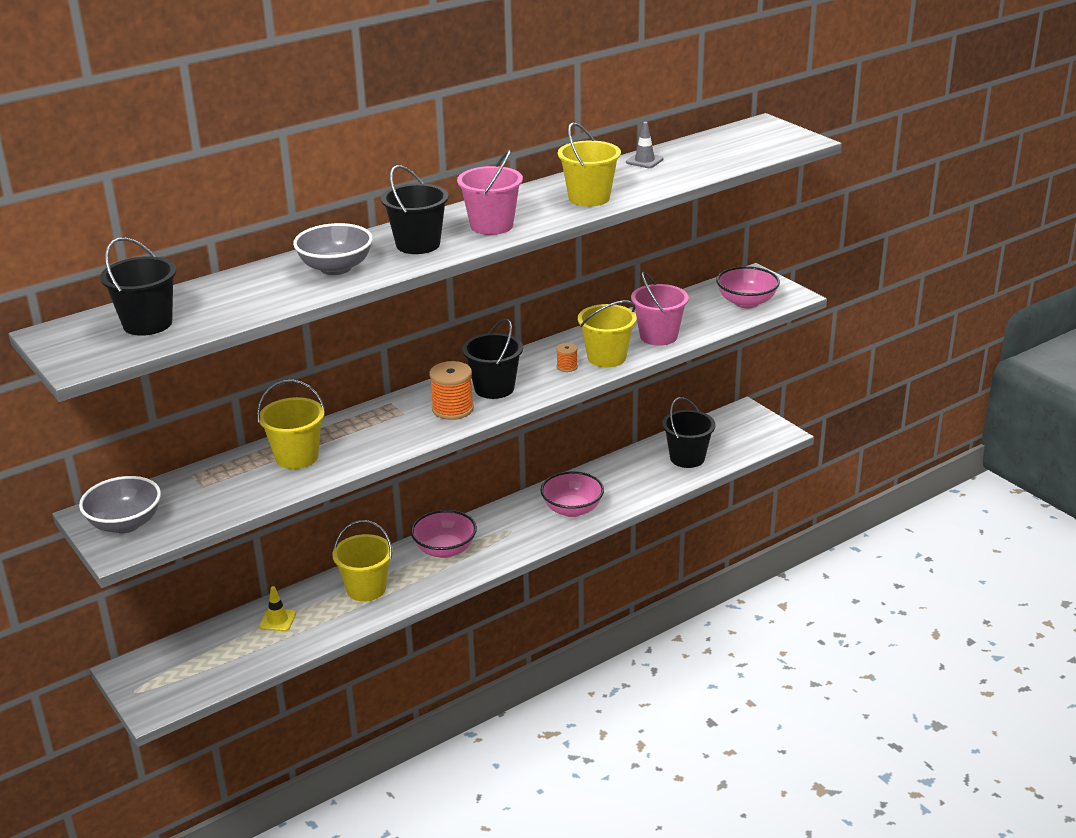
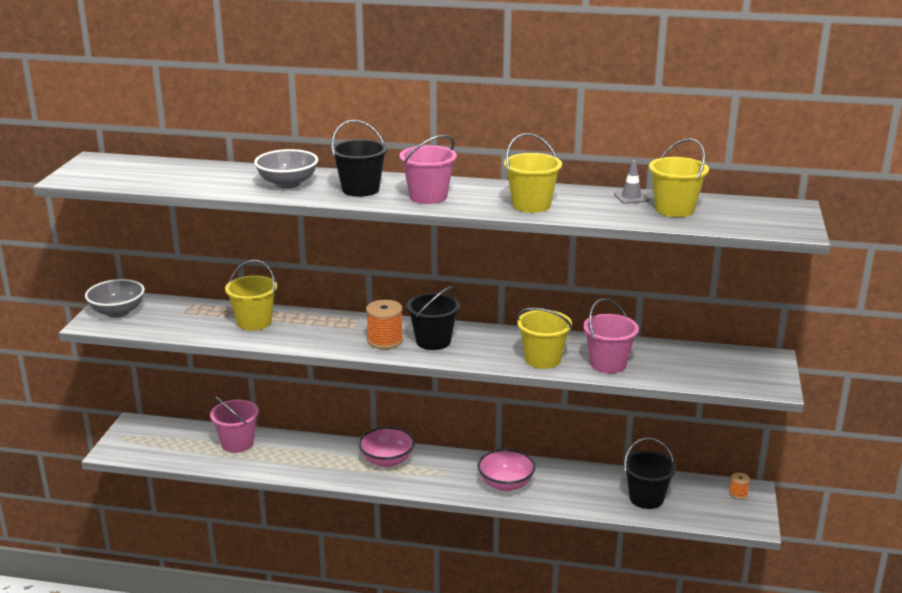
camera: 45 degrees right, 5 degrees down
black bucket [100,237,176,336] -> none
yellow traffic cone [259,586,296,631] -> pink bucket [210,396,259,453]
yellow bucket [332,520,393,602] -> yellow bucket moved to [649,138,709,217]
orange spool [556,343,578,372] -> orange spool moved to [729,473,750,499]
pink bowl [716,266,780,308] -> none

